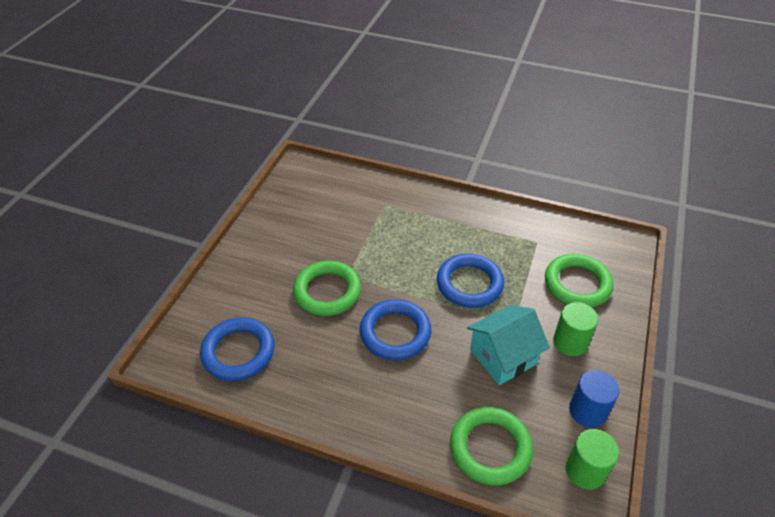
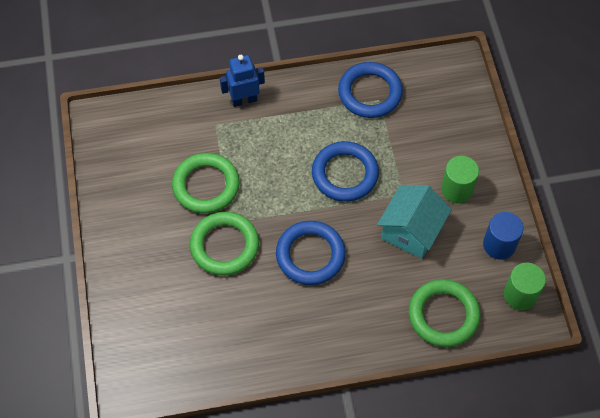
camera: 30 degrees left, 15 degrees up
blue ring [200,317,274,381] -> blue ring moved to [338,62,403,118]
green ring [545,254,613,307] -> green ring moved to [172,153,240,214]
none -> blue robot [220,55,265,107]

